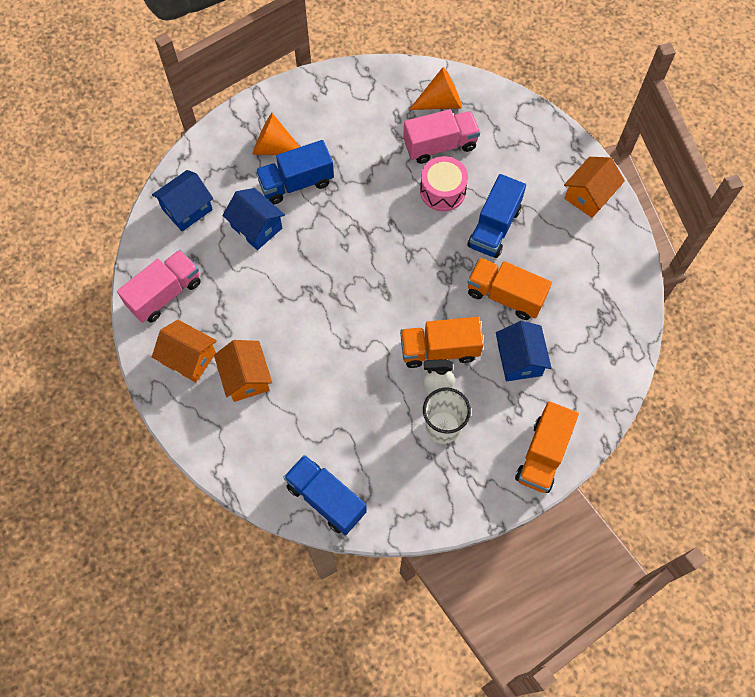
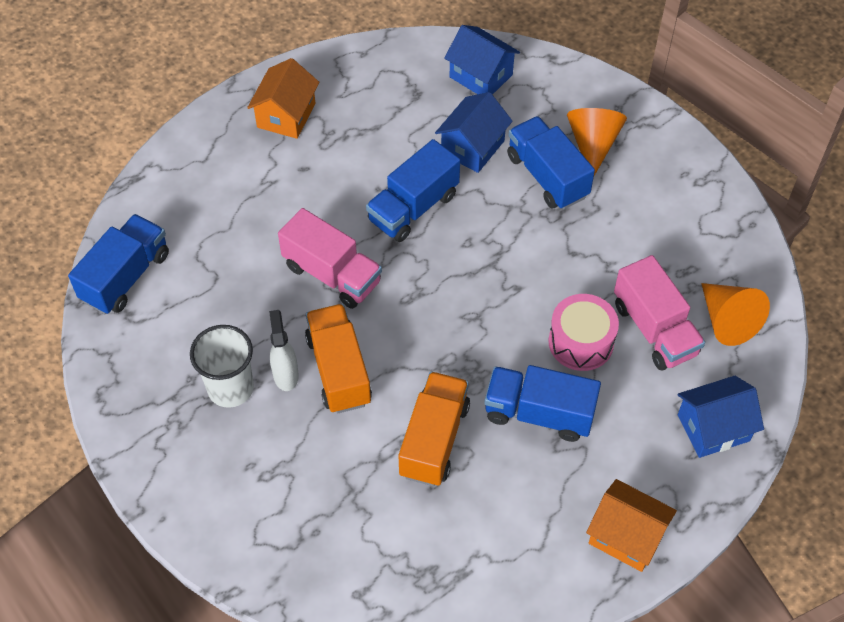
camera: 80 degrees right, 10 degrees down
pink truck [117,250,201,323] -> pink truck moved to [278,208,382,309]
orange house [214,340,272,402] -> none
blue house [496,321,552,381] -> blue house moved to [678,376,764,458]
orange truck [515,401,579,493] -> none
none -> blue truck [366,139,460,242]

